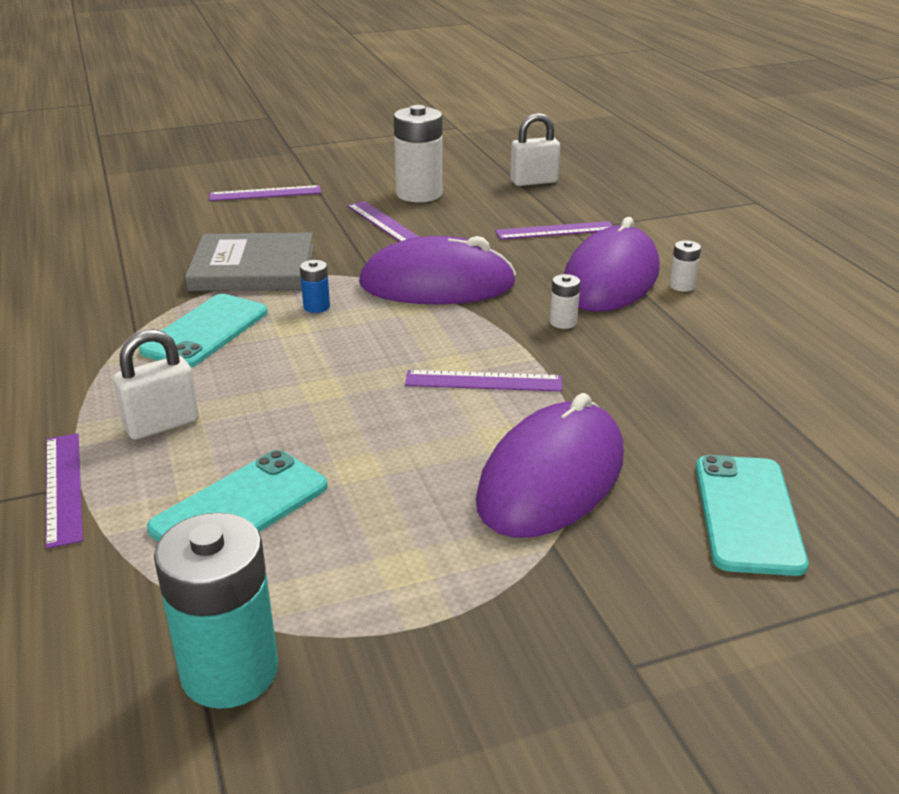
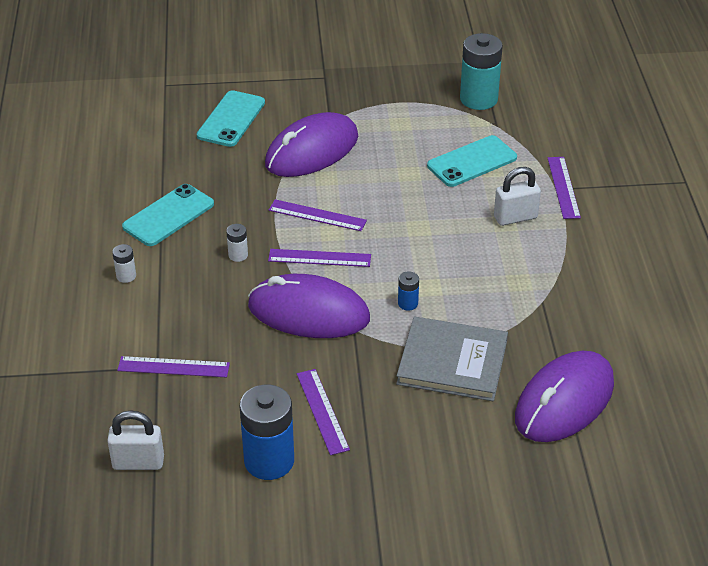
camera: 165 degrees left, 10 degrees up
turquoise phone [139,294,268,367] -> turquoise phone moved to [122,184,214,246]
purple ruler [209,185,321,201] -> purple ruler moved to [268,249,371,267]
white battery [394,105,443,202] -> blue battery [240,385,294,480]
purple mouse [564,217,660,312] -> purple mouse moved to [515,351,614,442]

